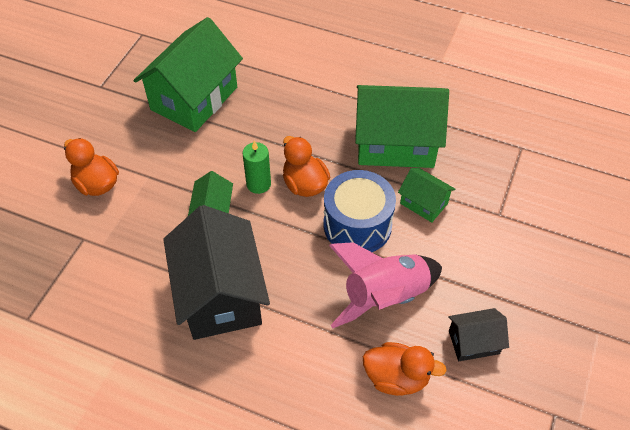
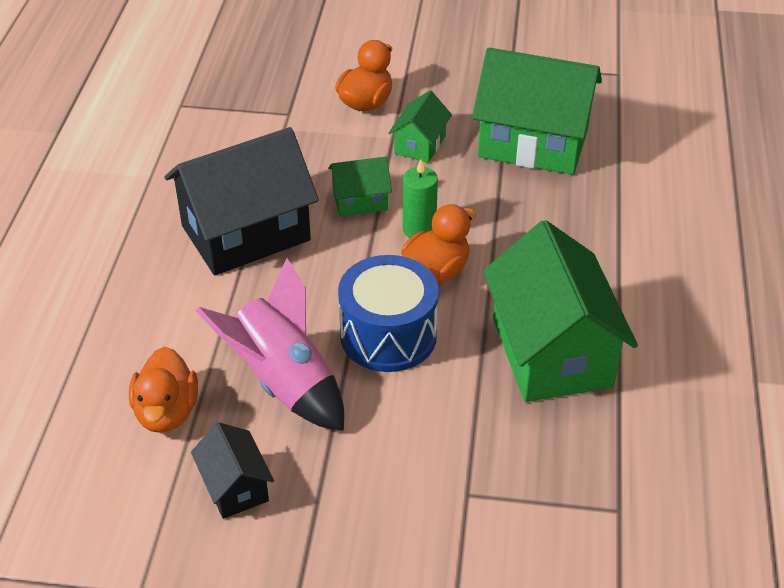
camera: 75 degrees right, 10 degrees down
green house [398,168,456,223] -> green house moved to [389,90,452,163]

